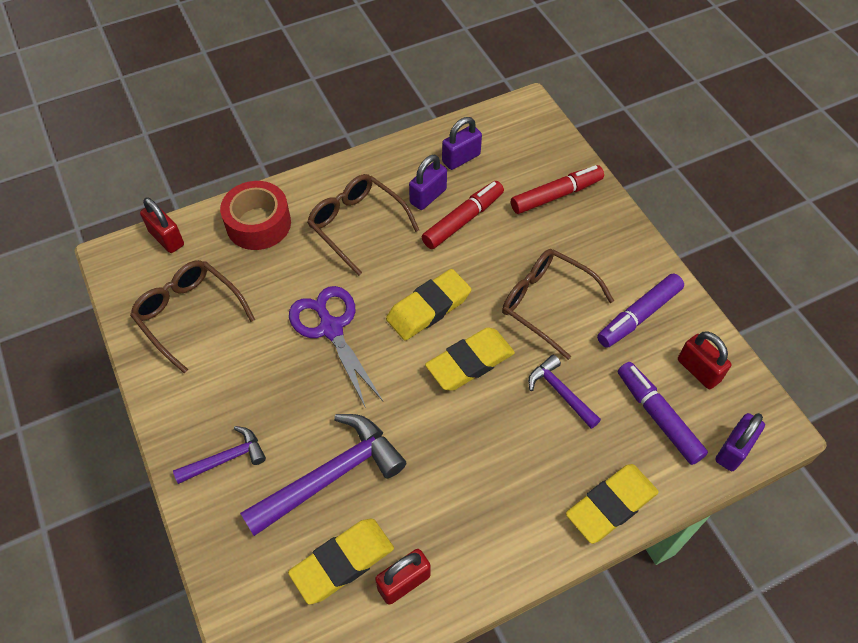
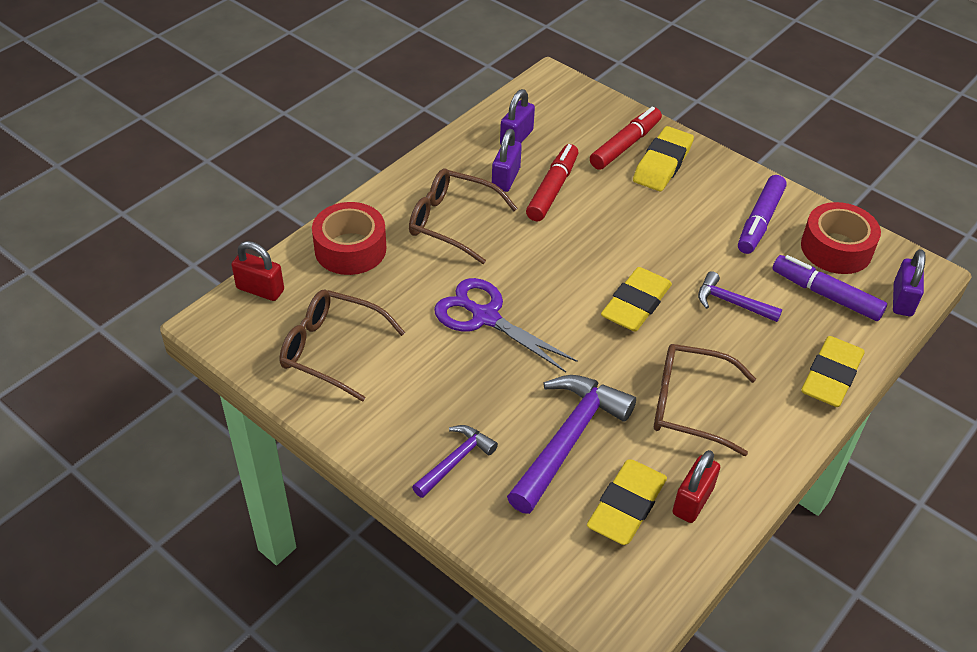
camera: 25 degrees left, 10 degrees down
yellow eraser [386,269,471,341] -> yellow eraser moved to [633,126,694,191]
brown glasses [502,249,614,360] -> brown glasses moved to [654,344,756,456]
red padlock [678,332,731,389] -> red tape [801,202,881,274]

